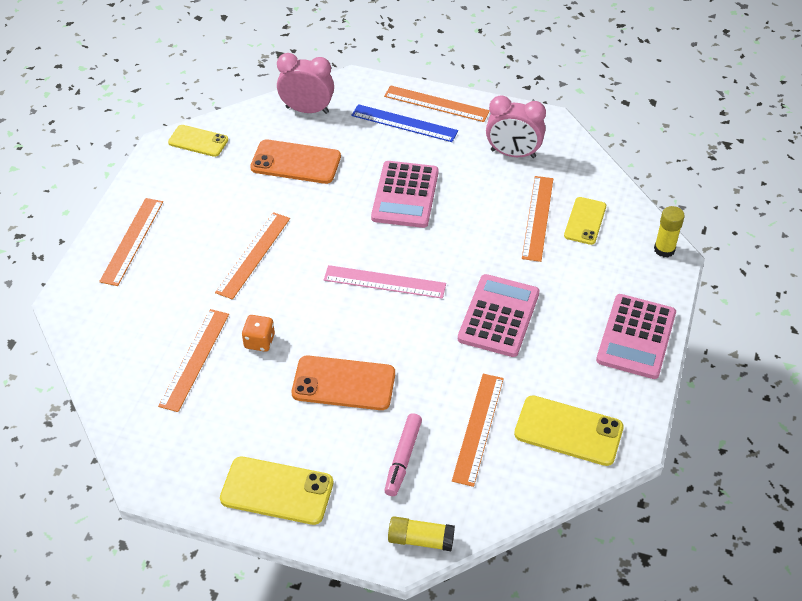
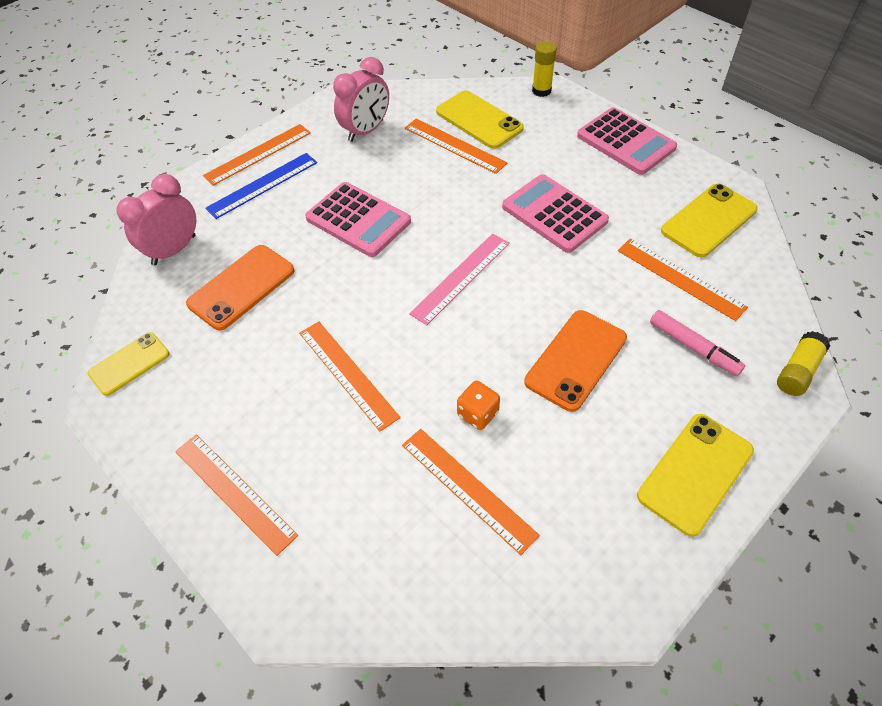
camera: 60 degrees left, 5 degrees up
yellow phone [564,197,606,245] -> yellow phone [436,90,524,149], size x1.50

